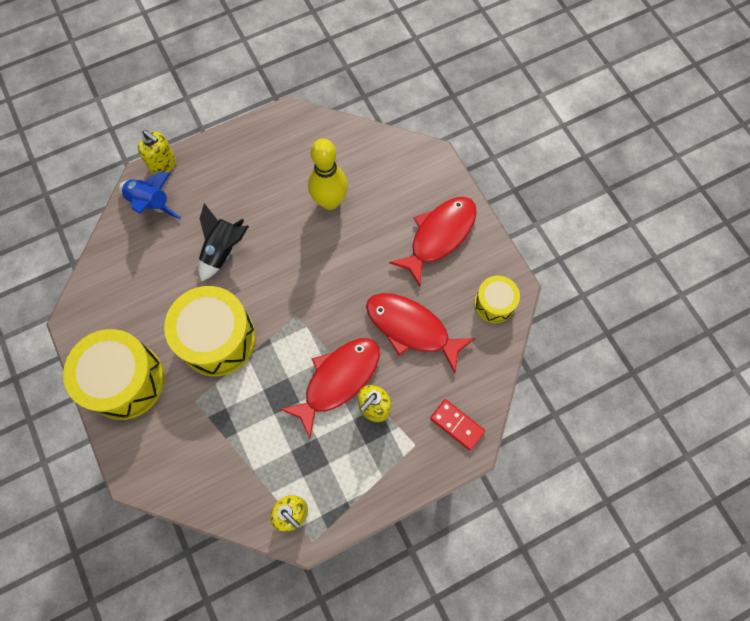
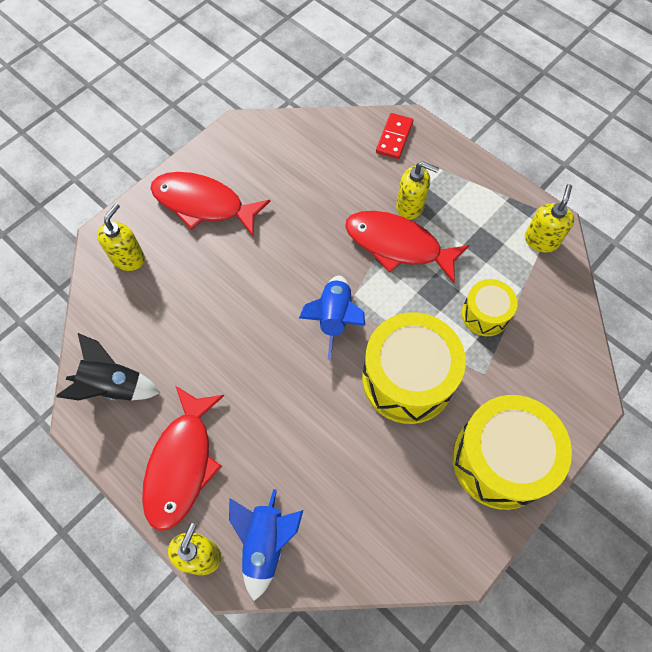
camera: 110 degrees left, 5 degrees down
black rocket [198,203,249,281] -> black rocket moved to [56,333,160,400]
yellow bowling pin [308,139,348,210] -> none
red fish [366,293,475,373] -> red fish moved to [142,386,224,531]
yellow drum [474,276,520,323] -> yellow drum moved to [462,279,518,336]
none -> yellow soap dispenser [97,203,145,271]
none -> blue rocket [299,276,365,360]

